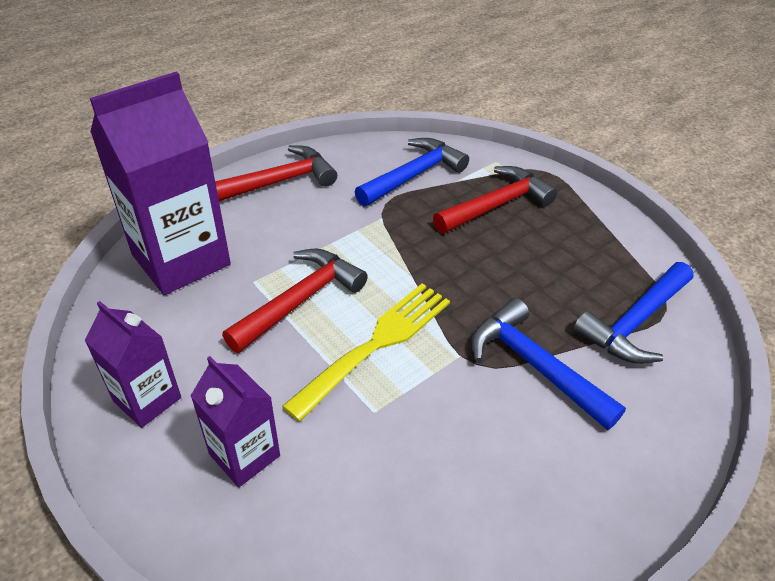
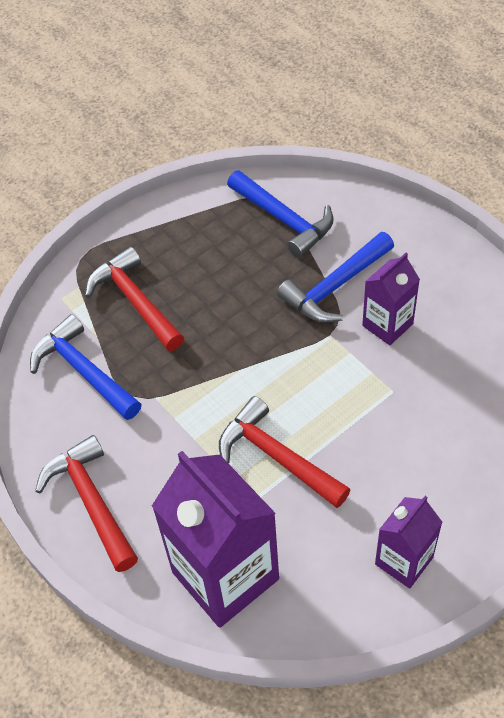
camera: 85 degrees left, 10 degrees up
purple carton [190,356,280,487] -> purple carton moved to [362,253,420,345]
yellow fork [282,283,450,421] -> none

